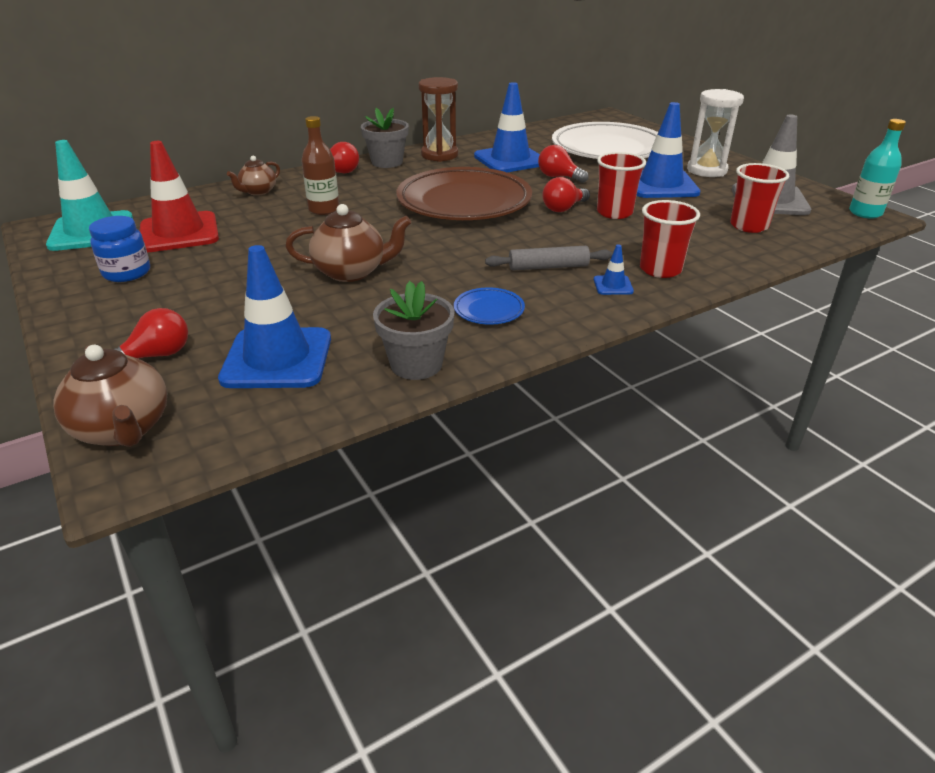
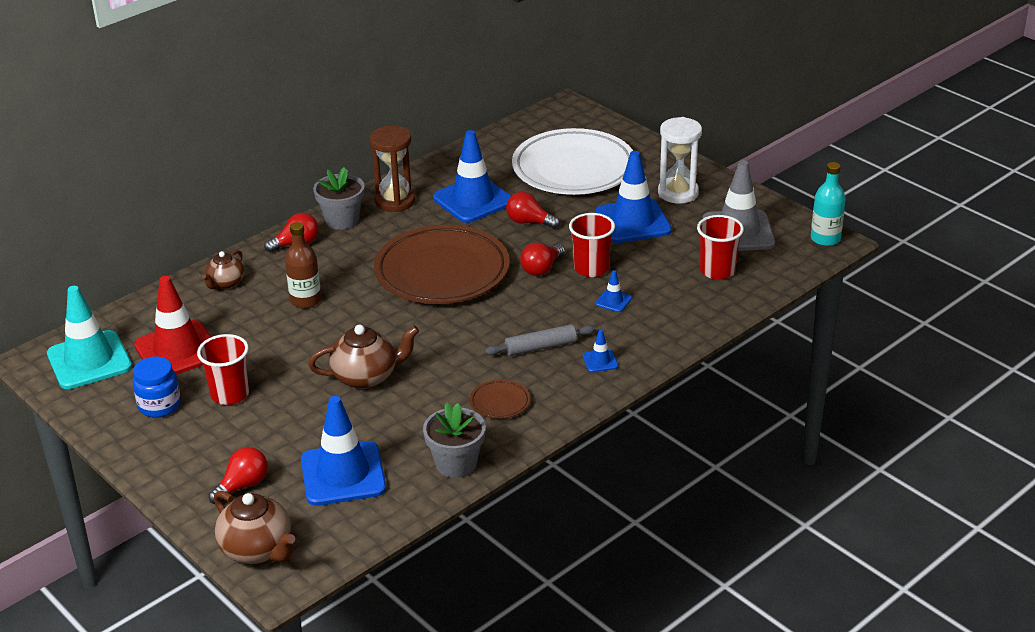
camera: 10 degrees left, 0 degrees up
blue plate [454,288,525,325] -> brown plate [470,379,530,419]
red cup [640,200,700,278] -> red cup moved to [197,334,249,405]
none -> blue traffic cone [595,270,632,312]

